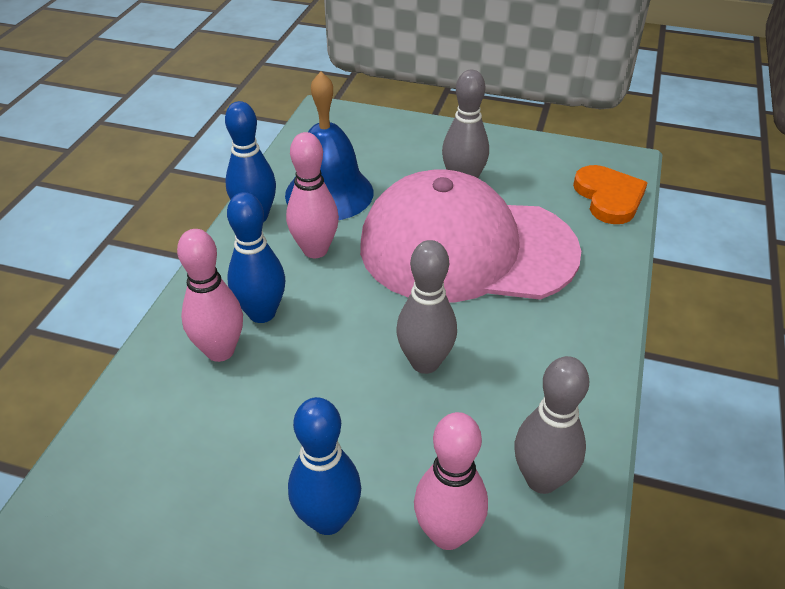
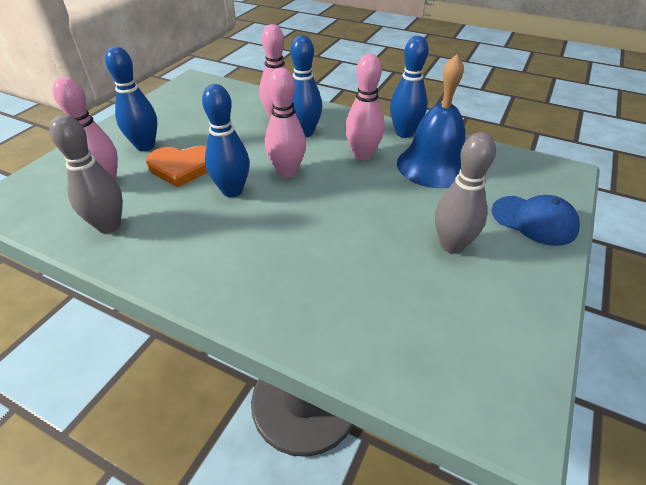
camera: 100 degrees right, 0 degrees up
pink cap [360,169,581,302] -> none
grey bowling pin [396,240,457,374] -> blue bowling pin [202,84,249,197]
orange heart [573,165,648,224] -> orange heart moved to [146,146,208,188]
none -> pink bowling pin [265,68,306,178]
none -> blue cap [492,195,580,246]

